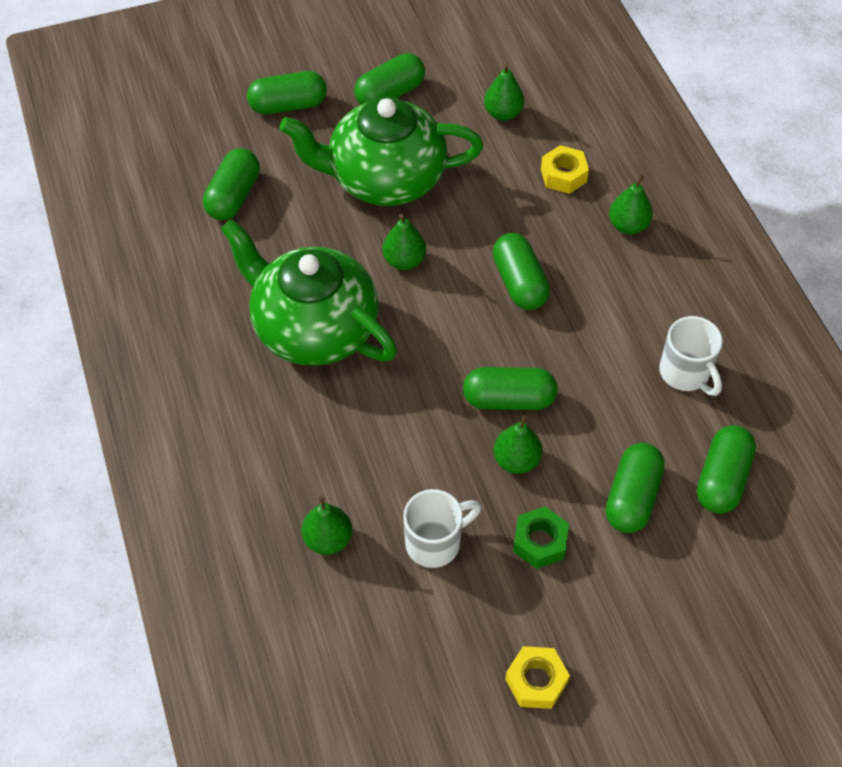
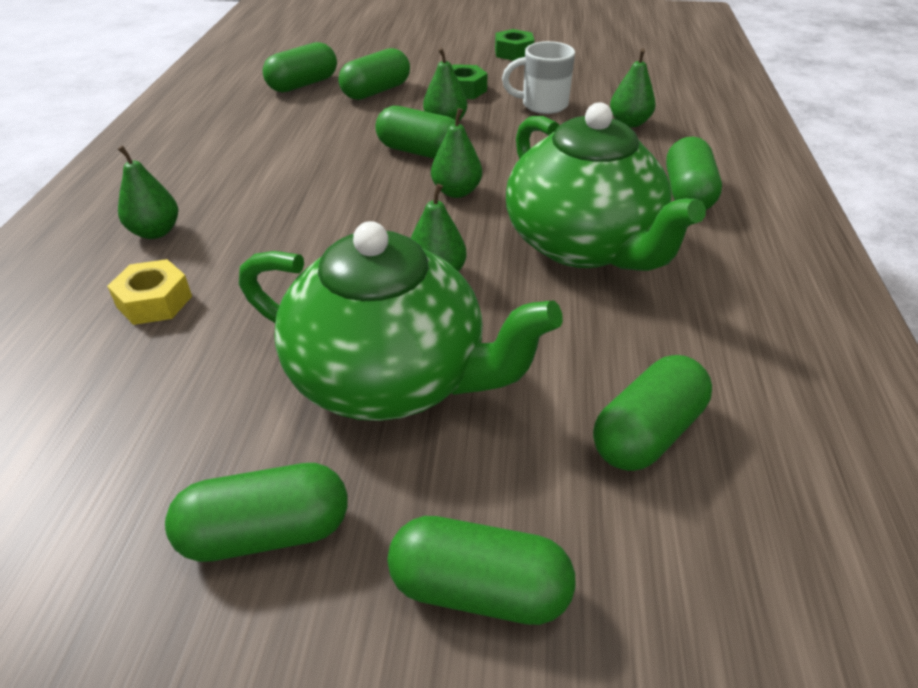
camera: 155 degrees left, 15 degrees down
green pear [484,63,524,121] -> green pear moved to [431,108,482,198]
green capsule [493,233,550,310] -> green capsule moved to [666,137,722,210]
yellow nut [505,646,570,709] -> green nut [495,29,534,61]
white mug [659,316,723,396] -> none

